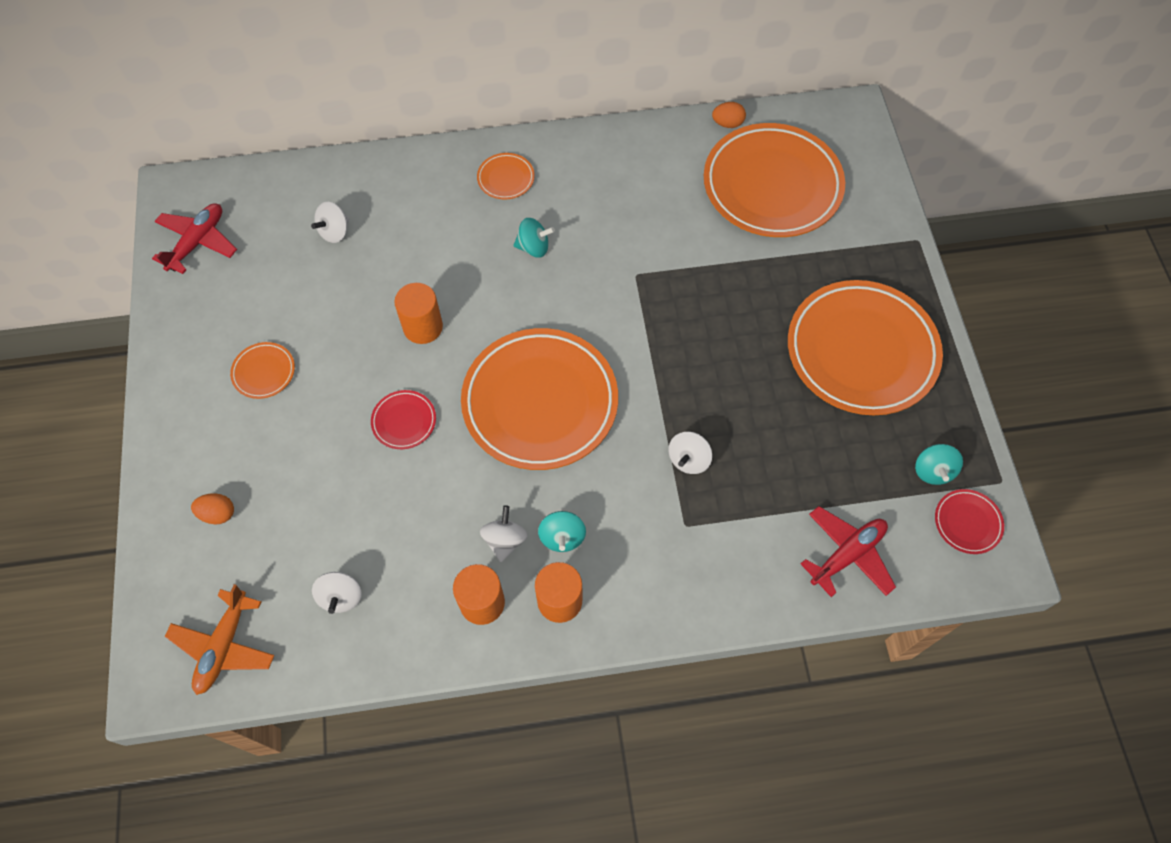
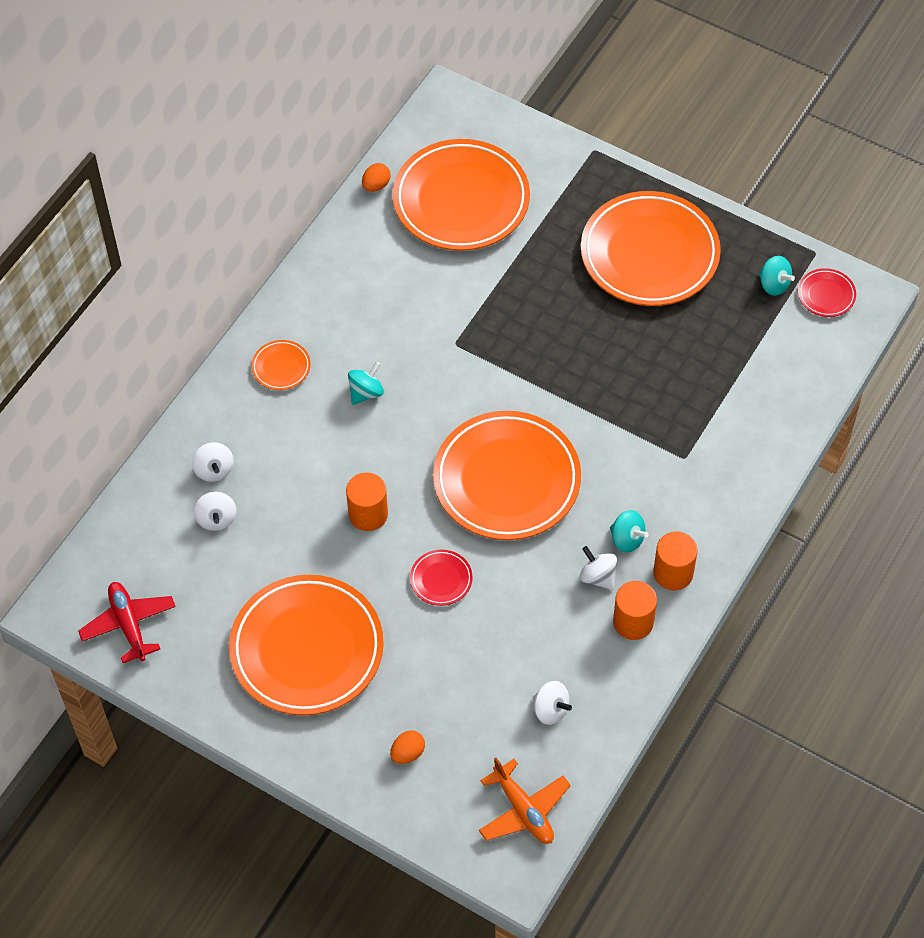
camera: 50 degrees left, 5 degrees down
orange plate [230,342,295,399] -> orange plate [229,575,384,715], size x2.42
white spinning top [668,432,712,474] -> white spinning top moved to [192,442,234,482]
red plane [801,506,896,597] -> none

